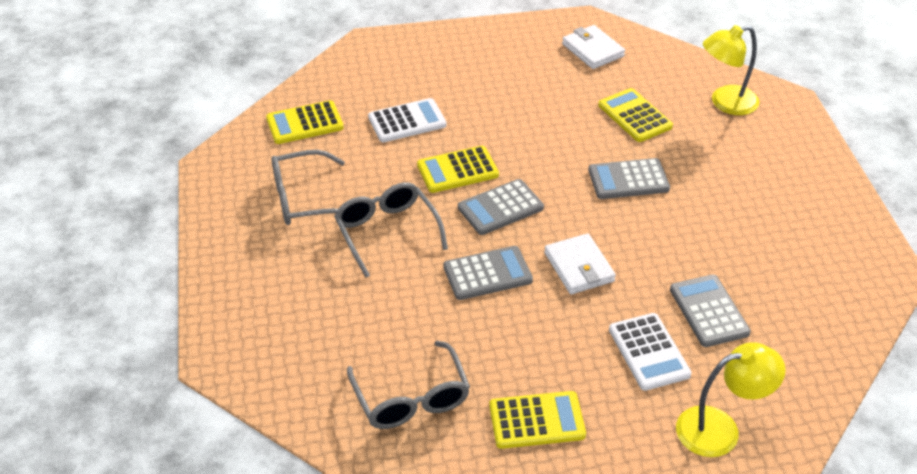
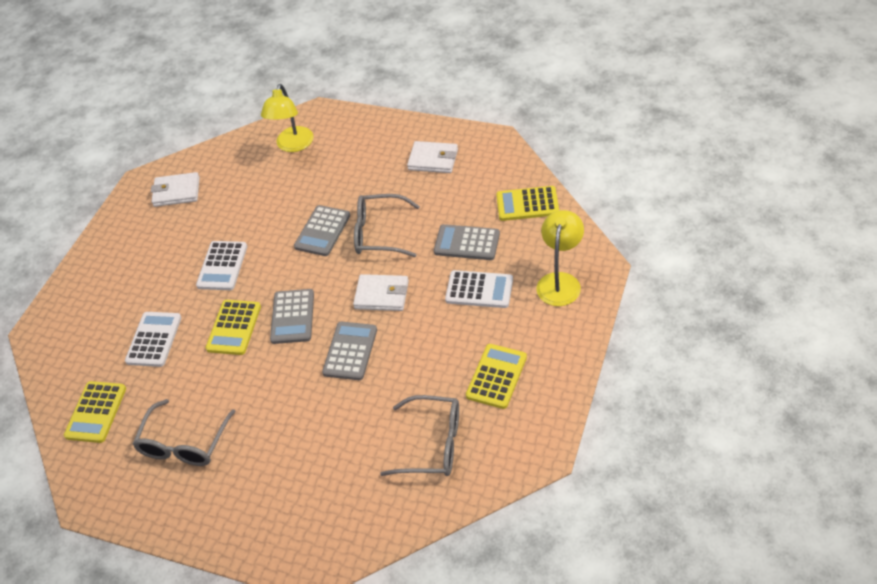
camera: 55 degrees left, 5 degrees up
grey glasses [334,182,448,278] -> grey glasses moved to [354,194,420,257]
yellow calculator [598,88,673,142] -> yellow calculator moved to [496,186,559,221]
none -> white calculator [196,241,247,290]
none -> white wallet [407,141,458,173]

